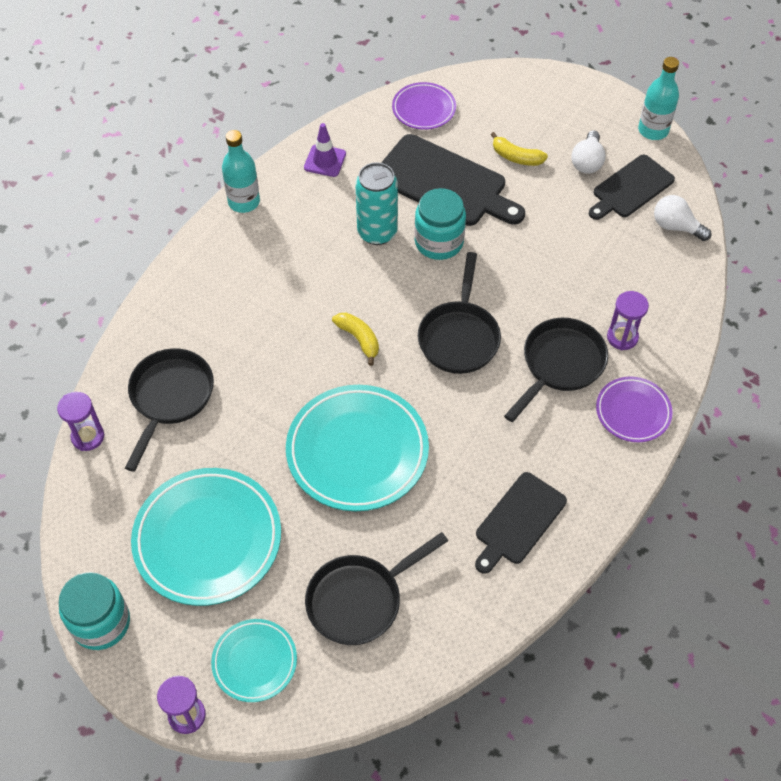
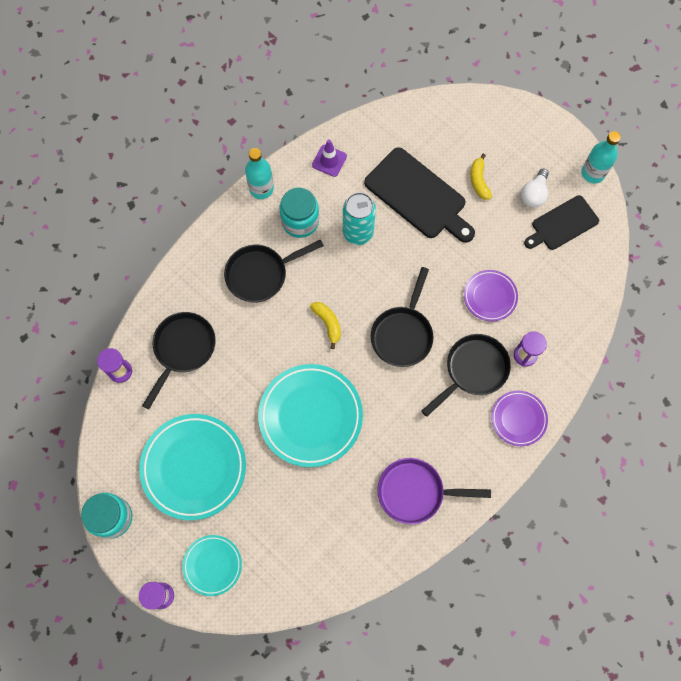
camera: 10 degrees right, 15 degrees up
black pan [305,532,448,645] -> black pan moved to [224,239,324,302]
purple plate [392,82,456,130] -> purple plate moved to [464,270,518,321]
turquoise jar [414,188,466,260] -> turquoise jar moved to [279,188,319,238]
black cutting board [475,472,567,574] -> purple pan [377,458,491,524]
yellow banana [491,132,548,166] -> yellow banana turned 45 degrees clockwise [471,153,492,200]
white light bulb [654,195,711,241] -> none

